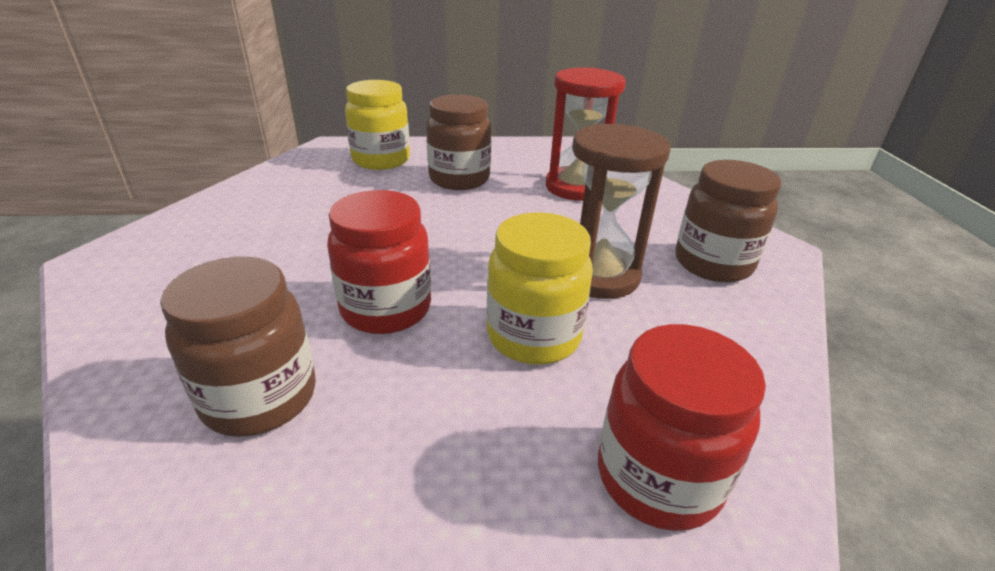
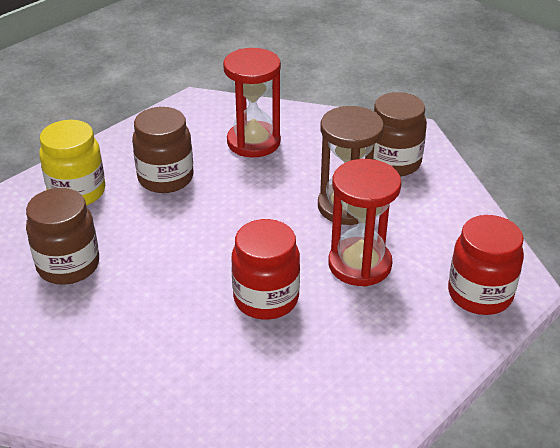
camera: 40 degrees left, 5 degrees up
brown jar [160,257,316,437] -> brown jar moved to [26,188,99,285]
yellow jar [486,212,593,365] -> red hourglass [328,159,401,287]

